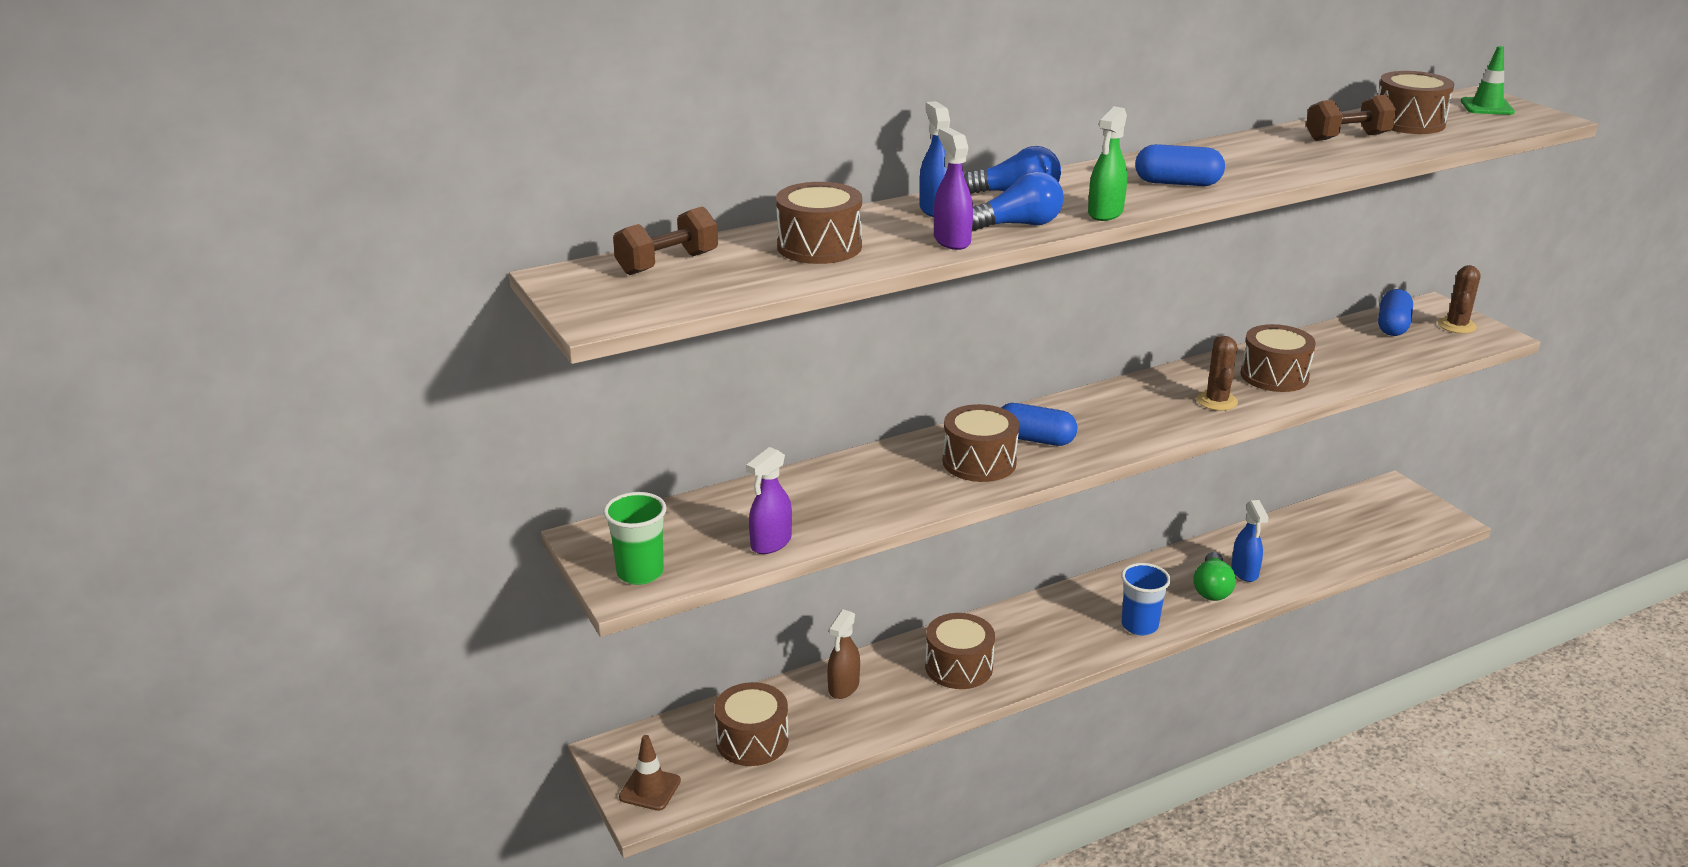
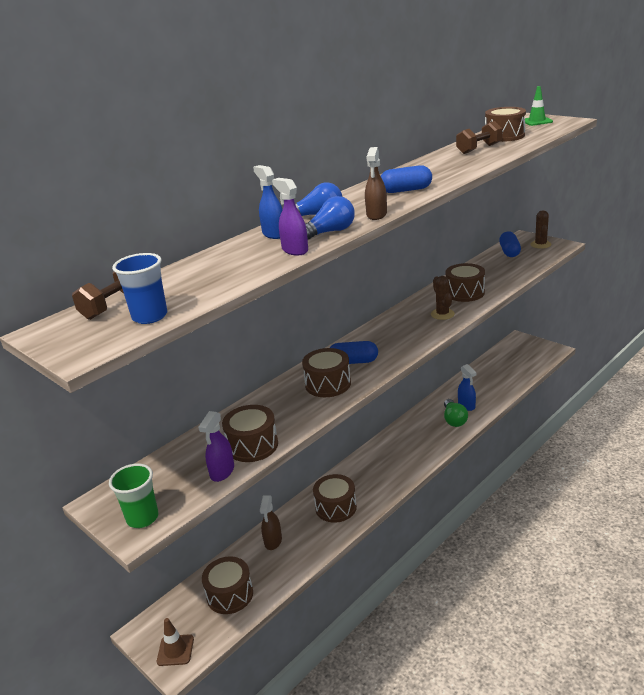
camera: 15 degrees left, 0 degrees up
brown drum [776,182,862,264] -> brown drum moved to [222,405,278,462]
green spray bottle [1088,106,1127,221] -> brown spray bottle [365,147,387,220]
blue cup [1121,563,1171,635] -> blue cup moved to [112,253,167,324]

